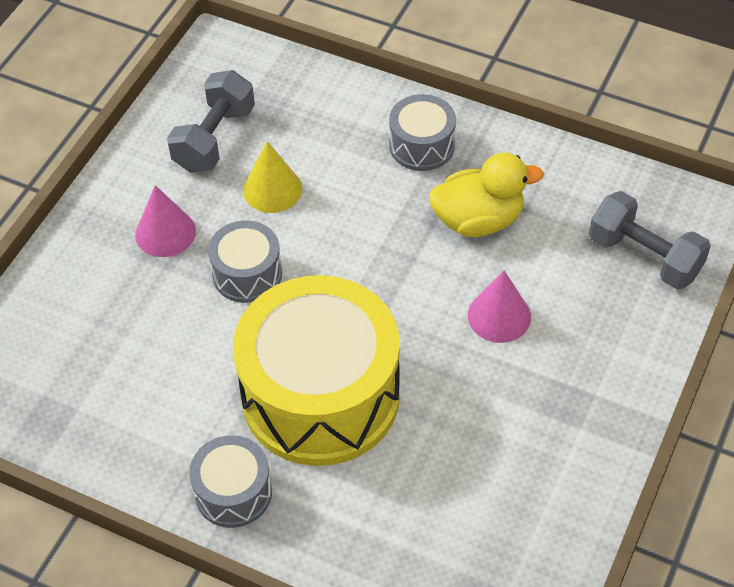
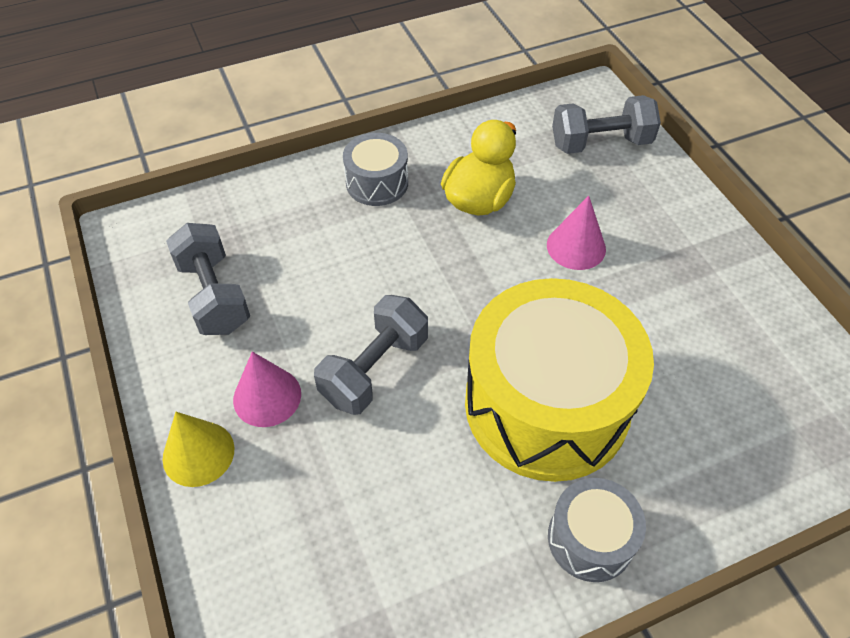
camera: 50 degrees left, 0 degrees up
grey drum [208,220,282,303] -> grey dumbbell [314,295,428,415]
yellow cone [243,141,302,213] -> yellow cone moved to [163,412,234,487]

